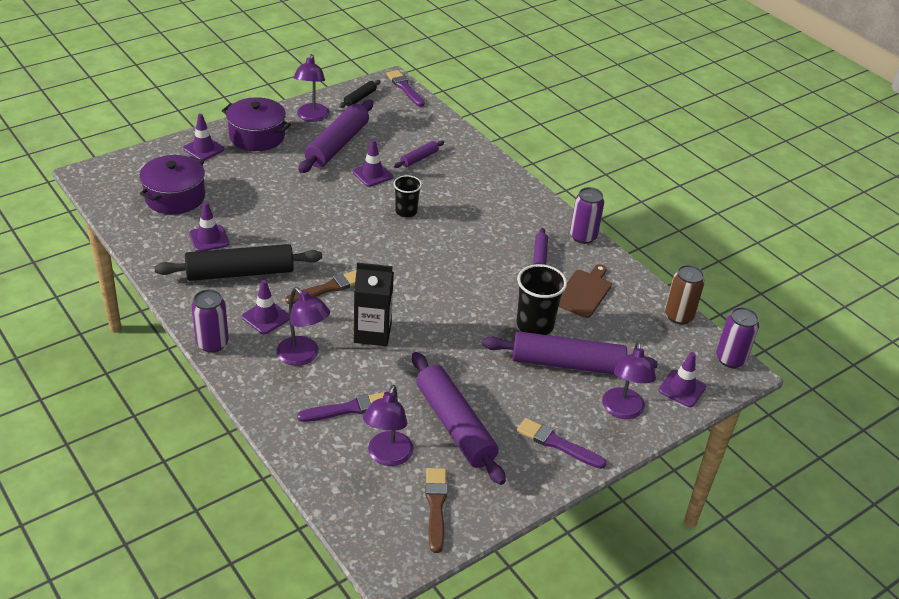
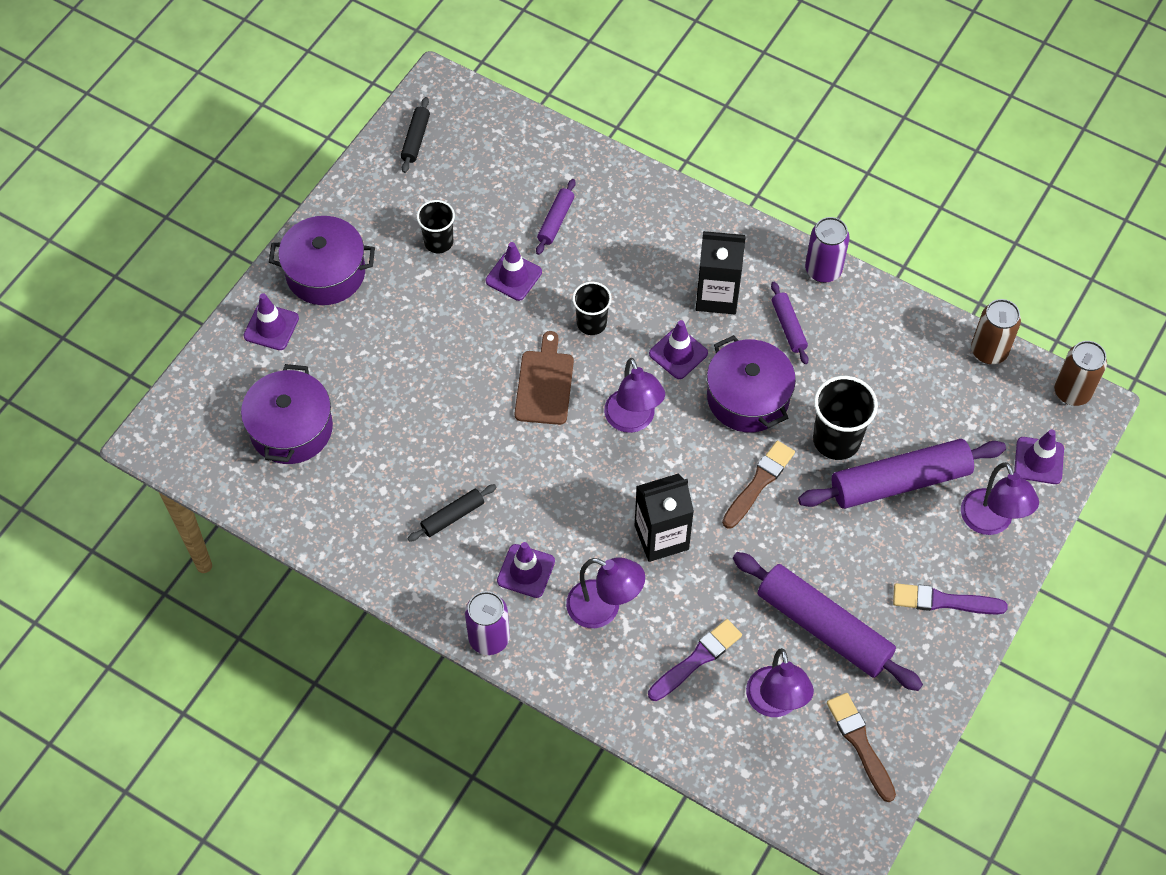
camera: 20 degrees left, 20 degrees up
black rolling pin [154,244,322,281] -> black rolling pin [408,484,497,542], size x0.47
purple traffic cone [189,202,229,251] -> purple traffic cone moved to [649,320,708,379]
brown brush [285,270,356,304] -> brown brush moved to [722,441,795,529]
purple lamp [293,54,330,122] -> purple lamp moved to [604,358,665,433]
purple rolling pin [298,100,373,173] -> black cup [417,200,455,253]
purple brush [386,70,425,107] -> none
brown cutting board [559,264,612,318] -> brown cutting board moved to [515,331,574,425]
purple can [716,307,759,368] -> brown can [1054,341,1107,406]
none -> black carton [696,231,746,315]
none -> purple pot [707,335,796,432]

